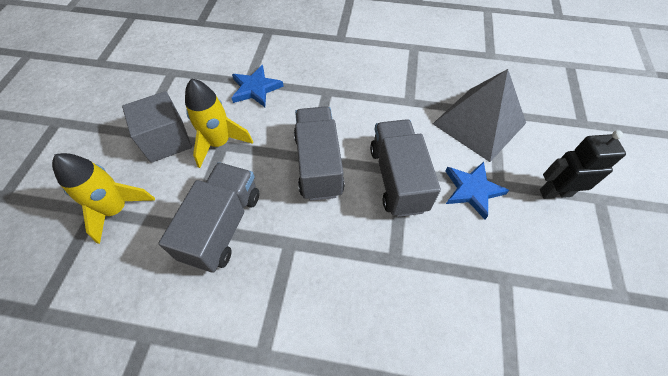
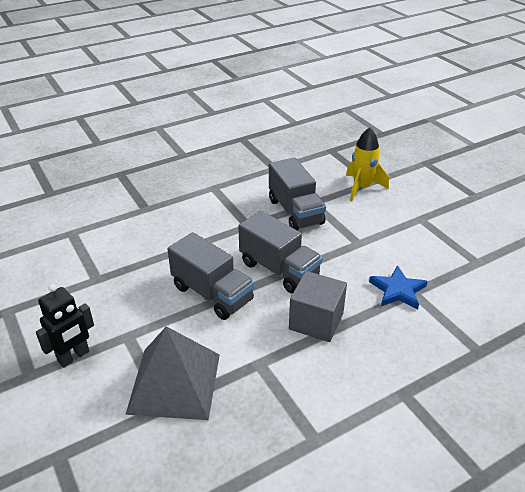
camera: 140 degrees right, 20 degrees down
grey cube [122,91,192,163] -> grey cube moved to [289,271,347,342]
yellow rocket [185,78,253,168] -> none
blue star [445,162,510,219] -> none

